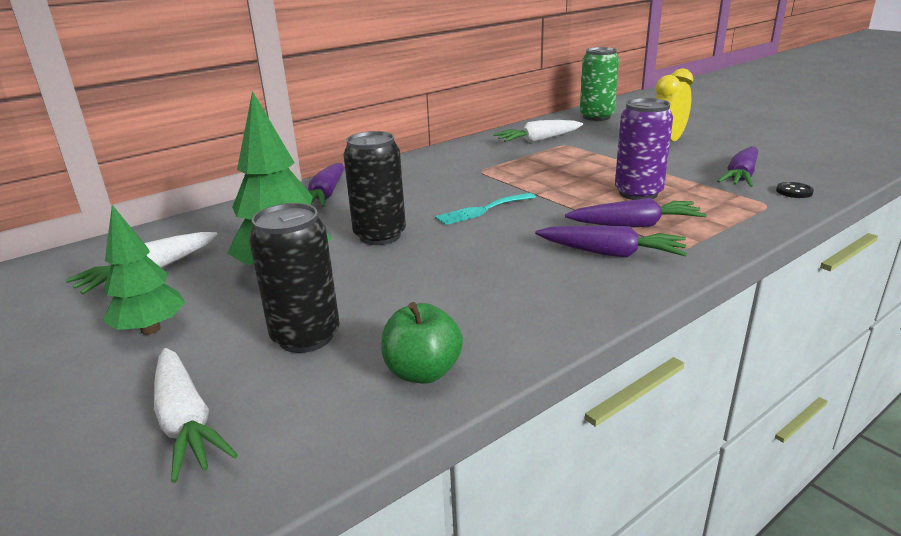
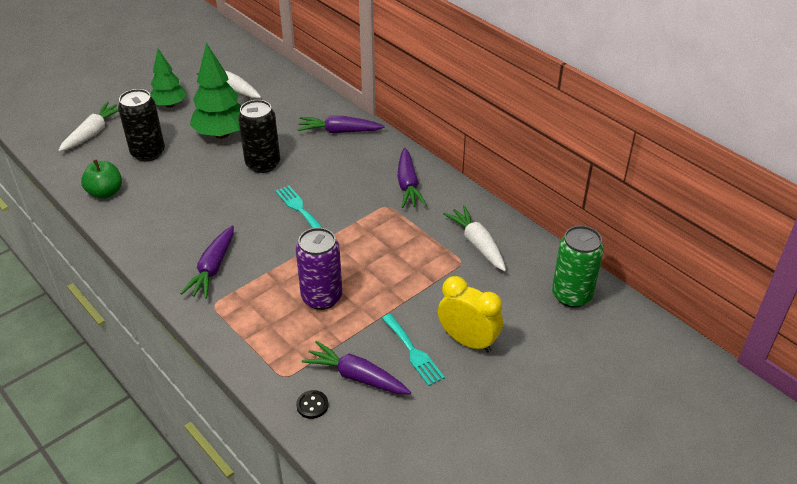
camera: 85 degrees right, 15 degrees up
white carrot [154,348,238,483] -> white carrot turned 150 degrees clockwise [58,102,119,152]
purple carrot [565,198,707,228] -> purple carrot moved to [397,148,427,208]
none -> turquoise fork [382,314,445,386]

